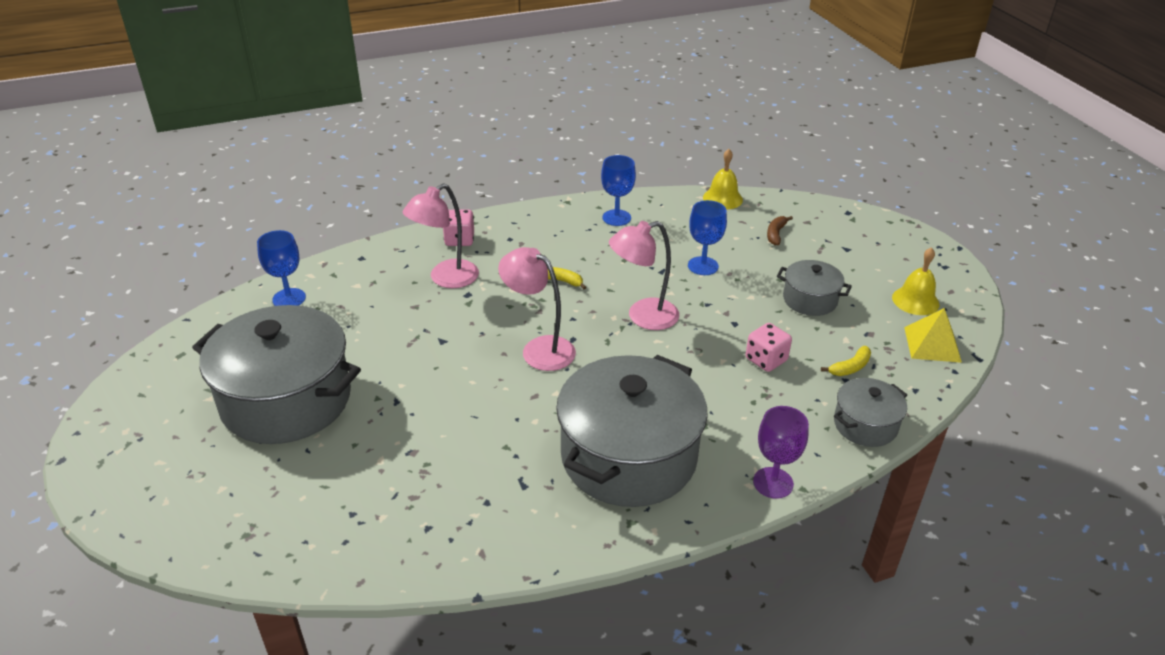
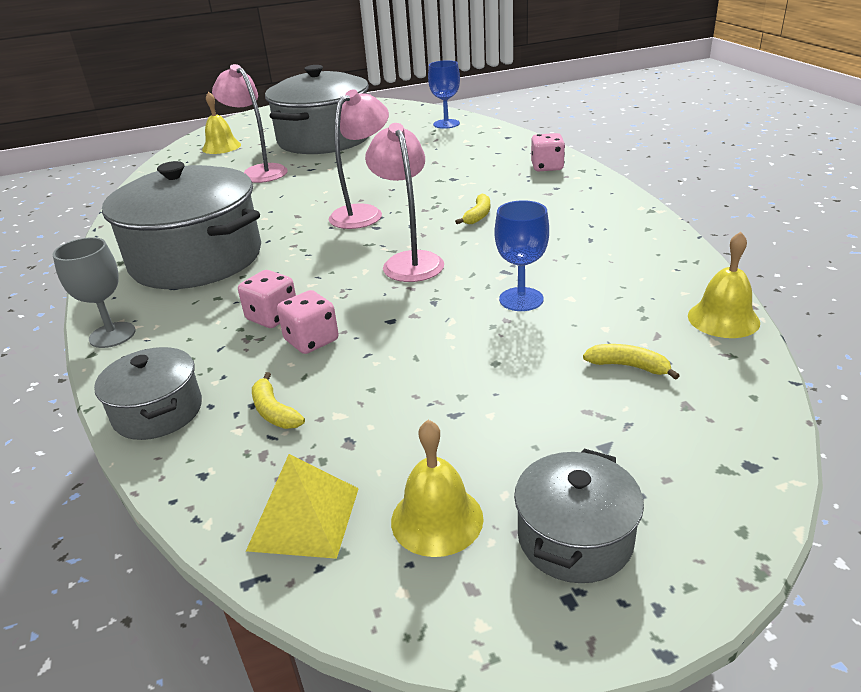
camera: 95 degrees right, 5 degrees down
pink lamp [403,183,479,288] -> pink lamp moved to [212,64,288,183]
blue goblet [601,155,636,226] -> none
purple goblet [753,406,809,499] -> grey goblet [53,237,135,348]
brown banana [767,216,793,245] -> yellow banana [583,344,680,380]
grey pot [777,260,852,316] -> grey pot moved to [514,449,644,583]
none -> yellow bell [202,91,241,154]
none -> pink dice [238,270,296,328]

